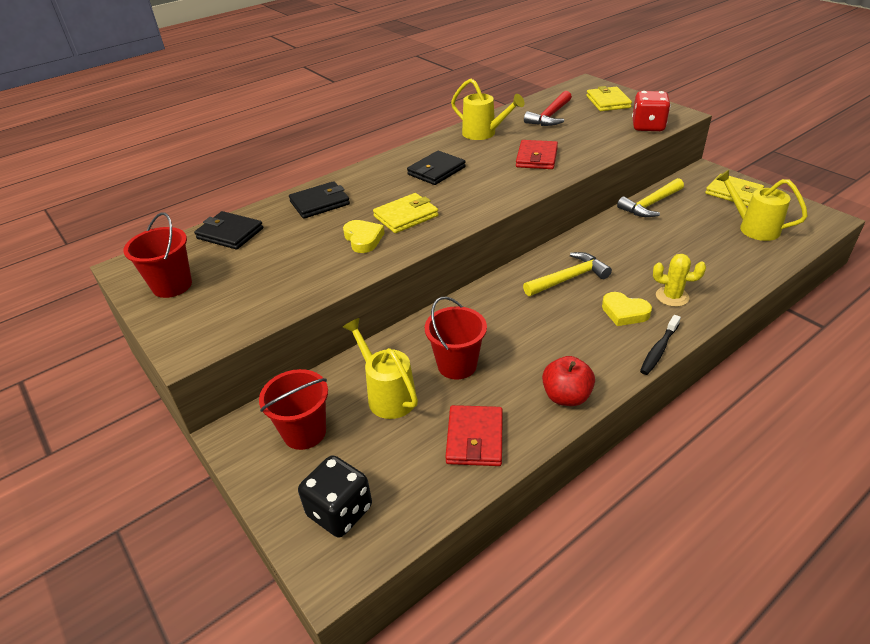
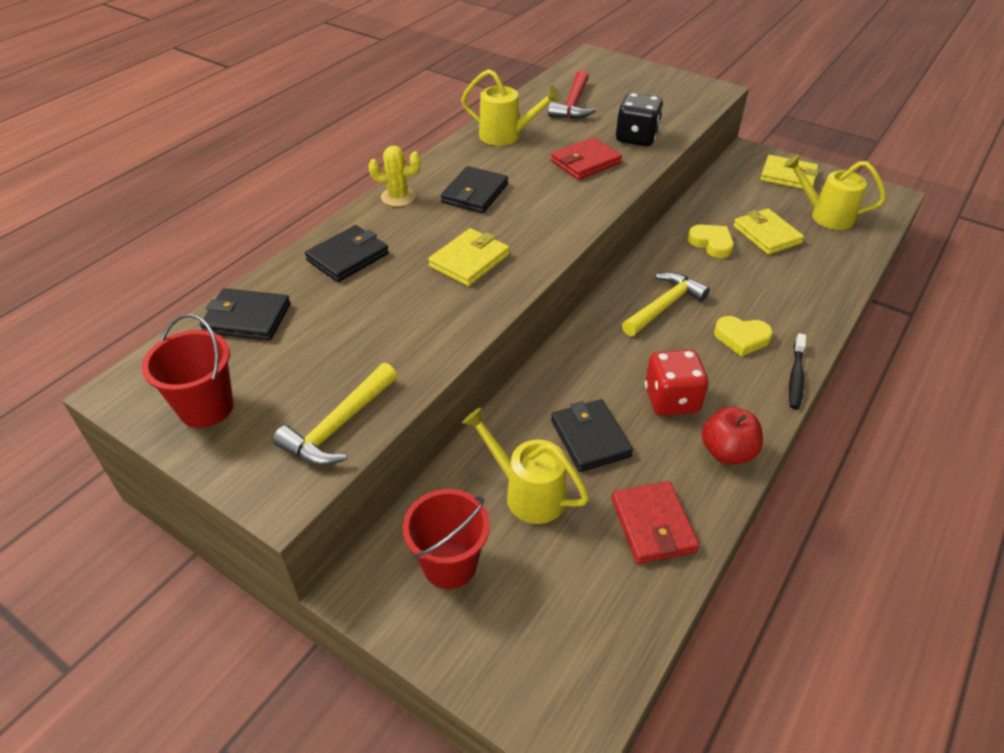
camera: 20 degrees left, 5 degrees up
black dice [298,455,372,538] -> black dice moved to [616,93,663,146]
yellow heart [343,220,384,253] -> yellow heart moved to [688,225,734,258]
red bucket [425,297,487,380] -> black wallet [551,399,633,472]
red wallet [516,140,558,169] -> red wallet turned 60 degrees clockwise [551,137,622,180]
yellow wallet [586,86,632,111] -> yellow wallet moved to [733,209,804,255]
yellow hammer [617,178,684,217] -> yellow hammer moved to [273,363,398,466]
red dice [632,91,671,131] -> red dice moved to [645,349,709,416]
yellow cactus [653,254,706,307] -> yellow cactus moved to [368,145,421,206]

